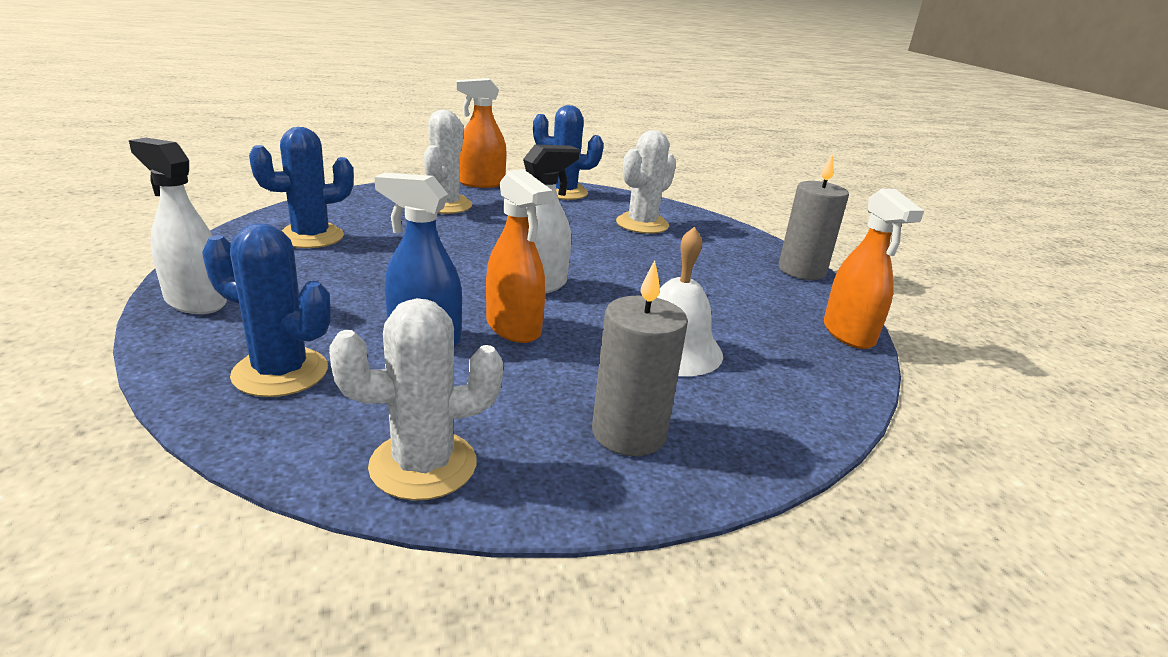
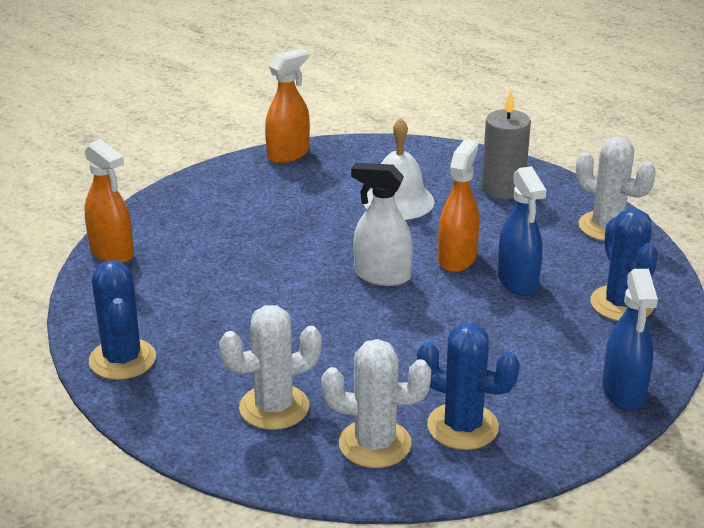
camera: 120 degrees left, 5 degrees up
white spray bottle [129,138,227,314] -> blue spray bottle [602,269,658,410]
orange spray bottle [456,78,507,188] -> orange spray bottle moved to [84,139,134,263]
white cactus [616,130,676,234] -> white cactus moved to [321,339,431,468]
grey candle [779,153,849,280] -> none

